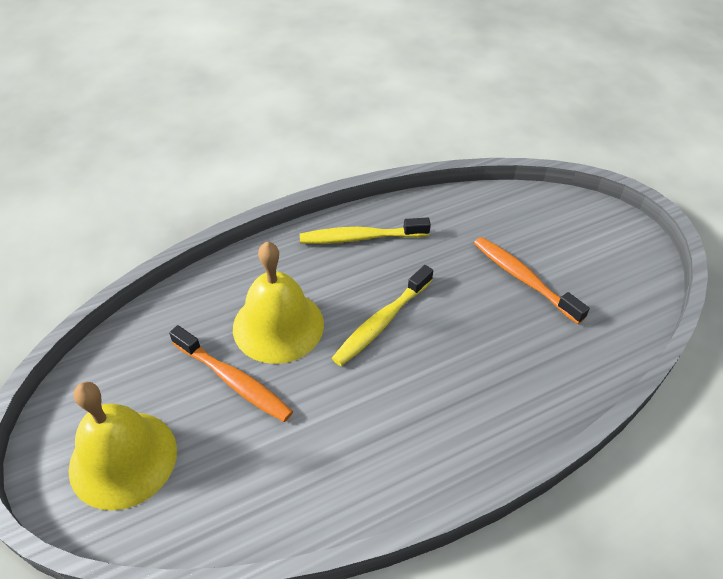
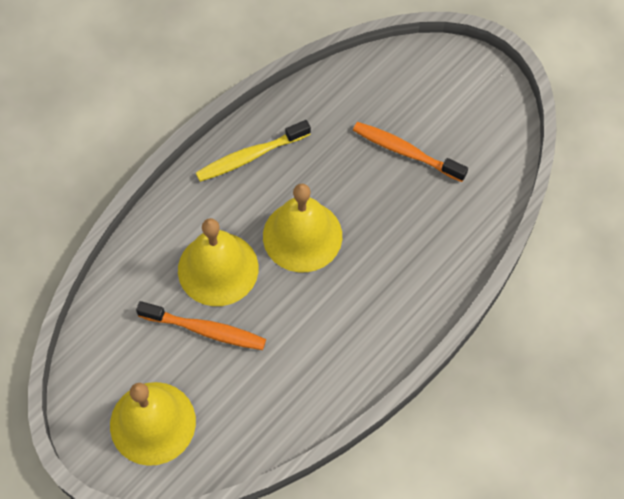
camera: 20 degrees left, 15 degrees up
yellow toothbrush [332,265,433,366] -> yellow bell [263,183,342,272]

